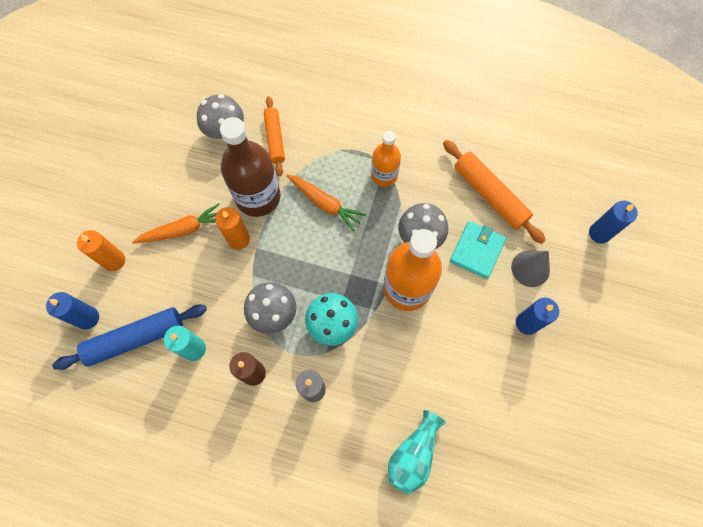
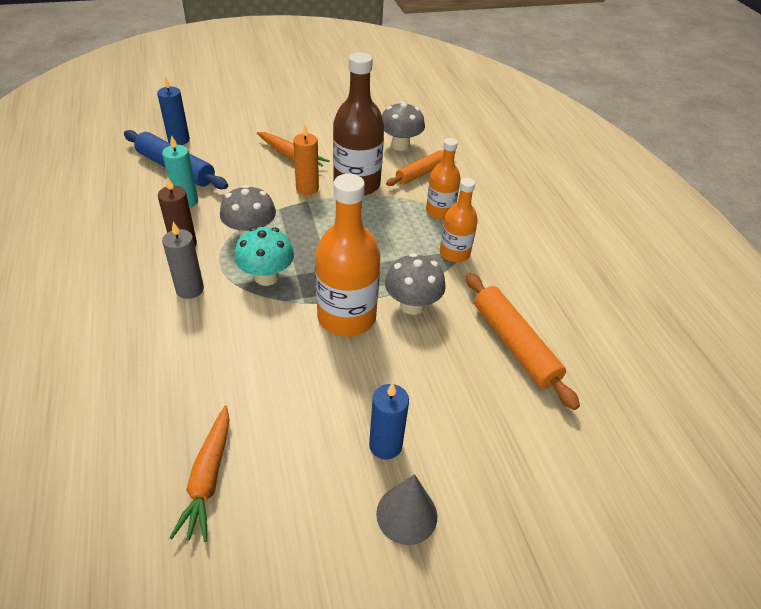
camera: 55 degrees right, 25 degrees down
orange candle [77,230,125,271] -> none
orange carrot [286,174,366,231] -> orange carrot moved to [170,406,230,542]
turquoise vase [388,410,446,495] -> none
orange rolling pin [443,140,546,244] -> orange rolling pin turned 45 degrees counterclockwise [466,273,580,410]
turquoise wallet [450,221,506,279] -> none
grey cone [511,251,550,287] -> grey cone moved to [376,474,437,545]
blue candle [589,201,638,244] -> none
none -> orange bottle [426,138,461,220]

